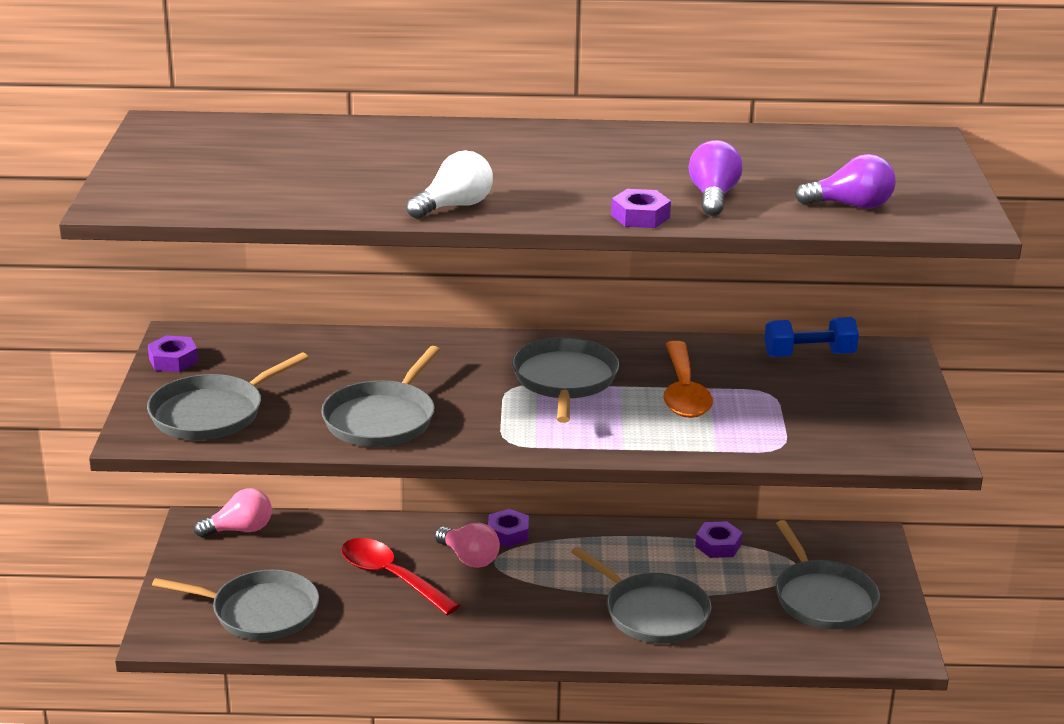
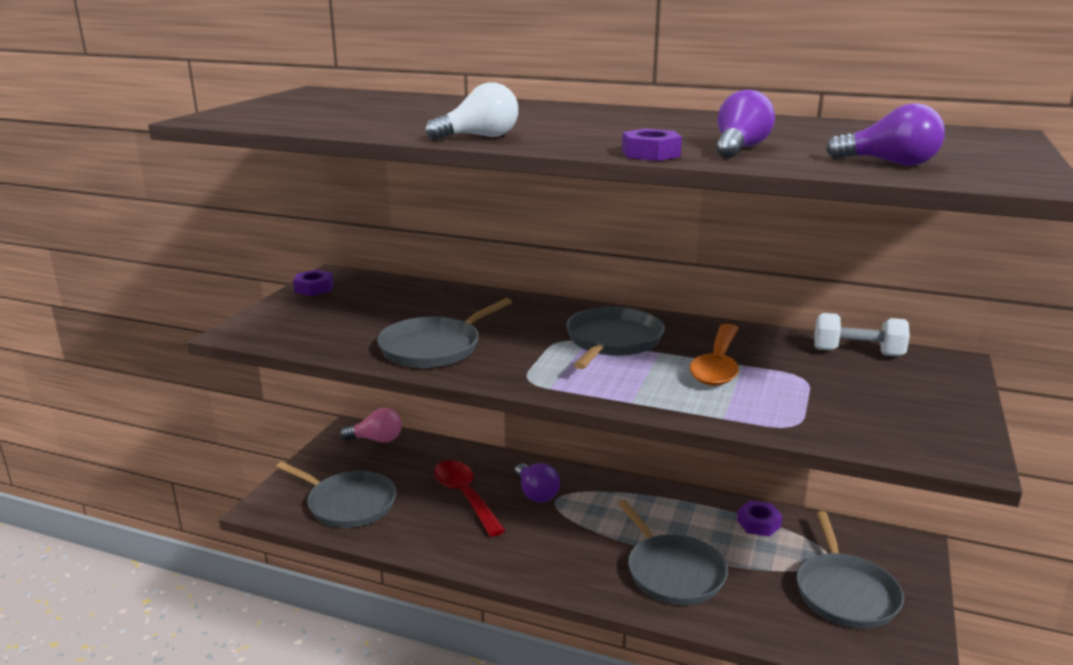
camera: 20 degrees right, 5 degrees down
grey pan [147,353,309,440] -> none
pink light bulb [435,523,500,568] -> purple light bulb [515,463,560,502]
purple nut [488,509,529,547] -> none
blue dumbbell [764,317,859,357] -> white dumbbell [815,313,910,356]

